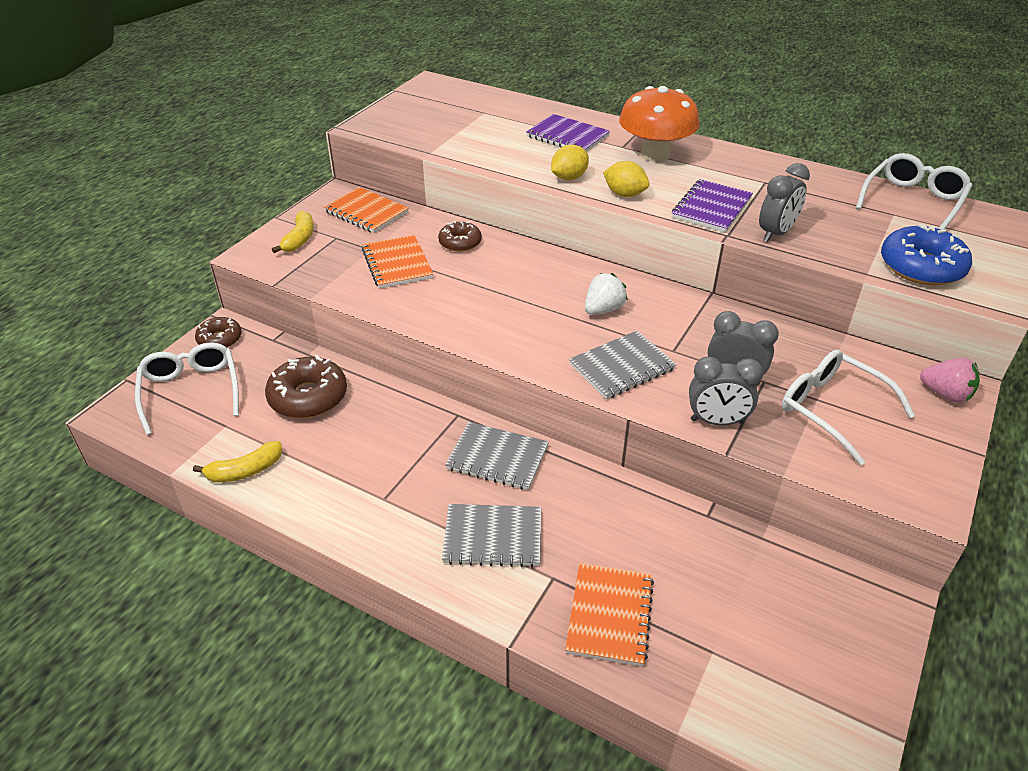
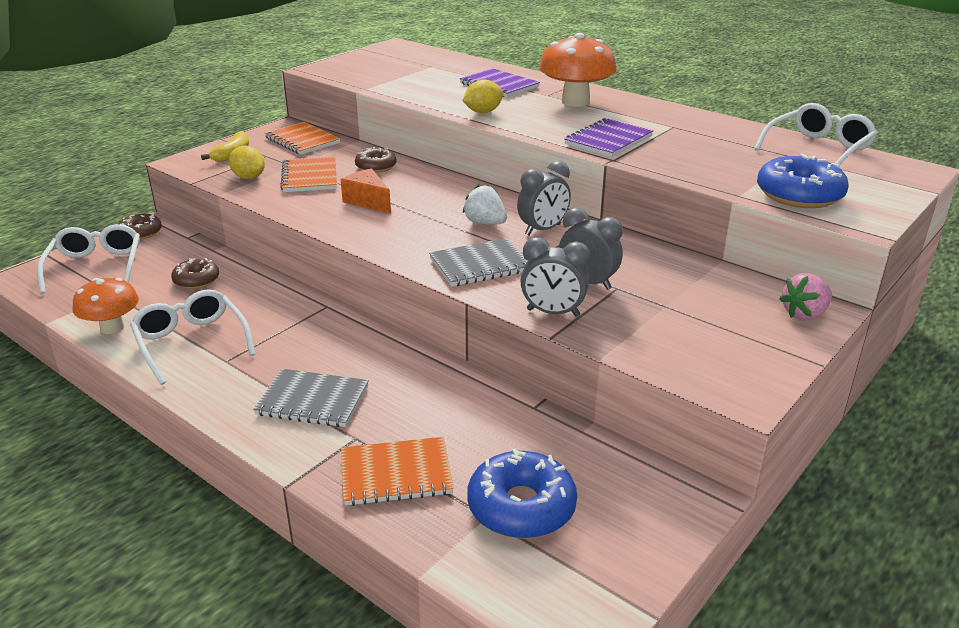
camera: 10 degrees right, 10 degrees down
yellow banana [193,441,282,483] -> orange mushroom [73,278,139,334]
brown donut [265,355,347,418] -> brown donut [171,258,219,289], size x0.61
grey notebook [445,422,549,490] -> none
orange notebook [565,563,654,667] -> orange notebook turned 60 degrees clockwise [341,437,454,506]
white strawberry [585,273,628,315] -> white strawberry turned 105 degrees counterclockwise [463,185,507,225]
yellow lemon [603,161,649,197] -> yellow lemon moved to [229,146,265,179]
grey clock [759,163,810,242] -> grey clock moved to [517,161,571,236]
white glasses [782,350,915,465] -> white glasses moved to [130,289,255,385]
pink strawberry [920,358,980,403] -> pink strawberry turned 105 degrees clockwise [779,273,832,320]
none -> orange cheese [341,169,391,213]
none -> blue donut [467,448,577,538]

